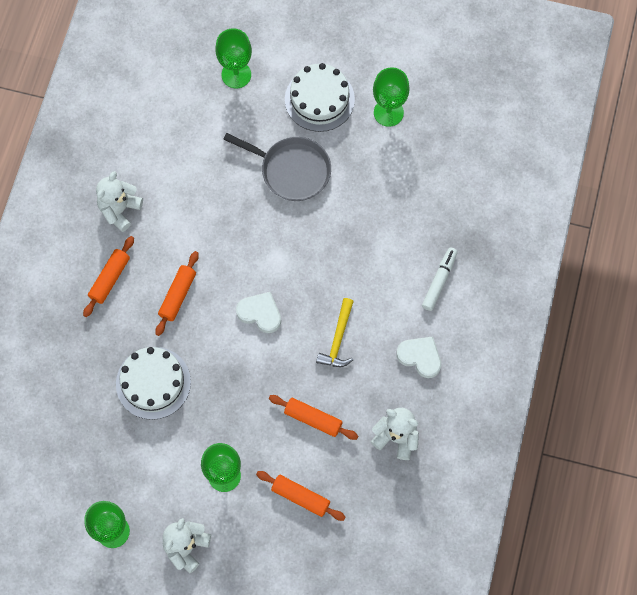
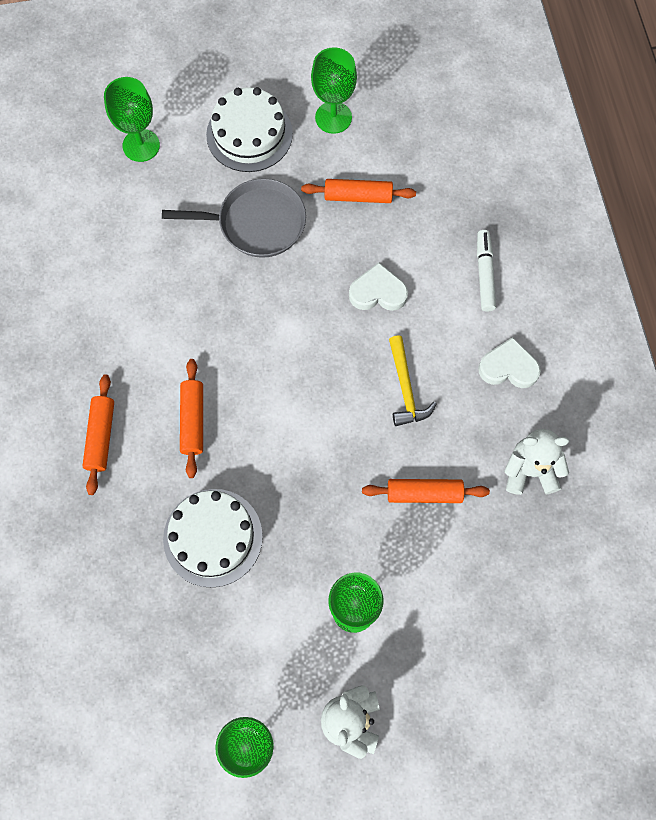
camera: 25 degrees left, 0 degrees up
white teddy bear [96,171,143,232] -> none
white heart [236,292,281,333] -> white heart moved to [349,262,408,311]
orange rolling pin [256,471,346,521] -> orange rolling pin moved to [301,179,416,203]

